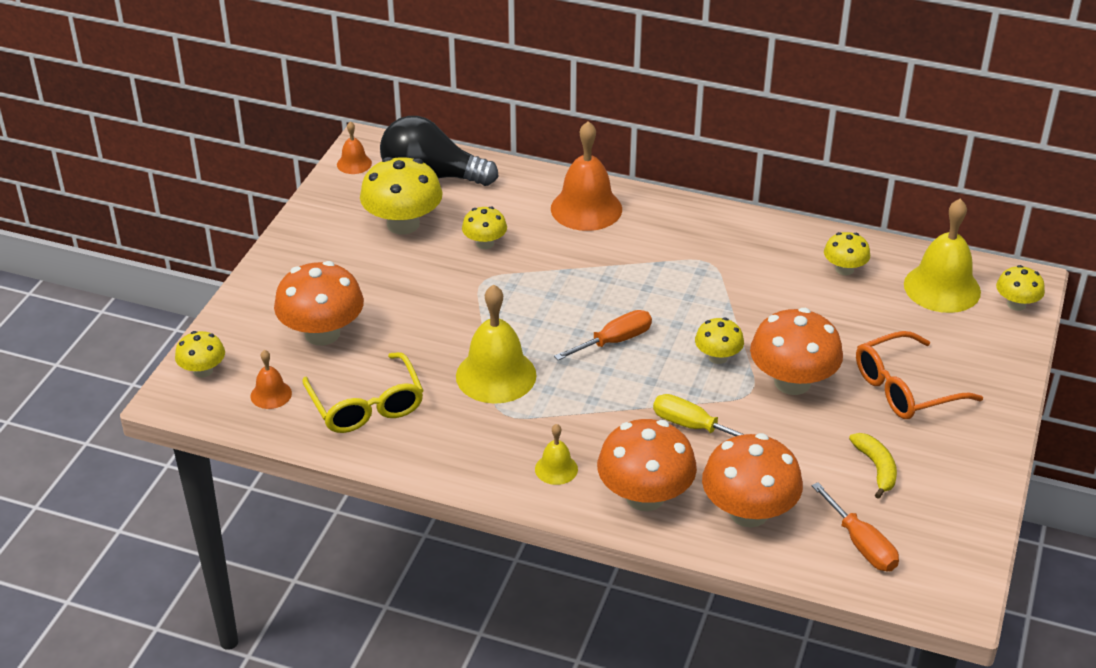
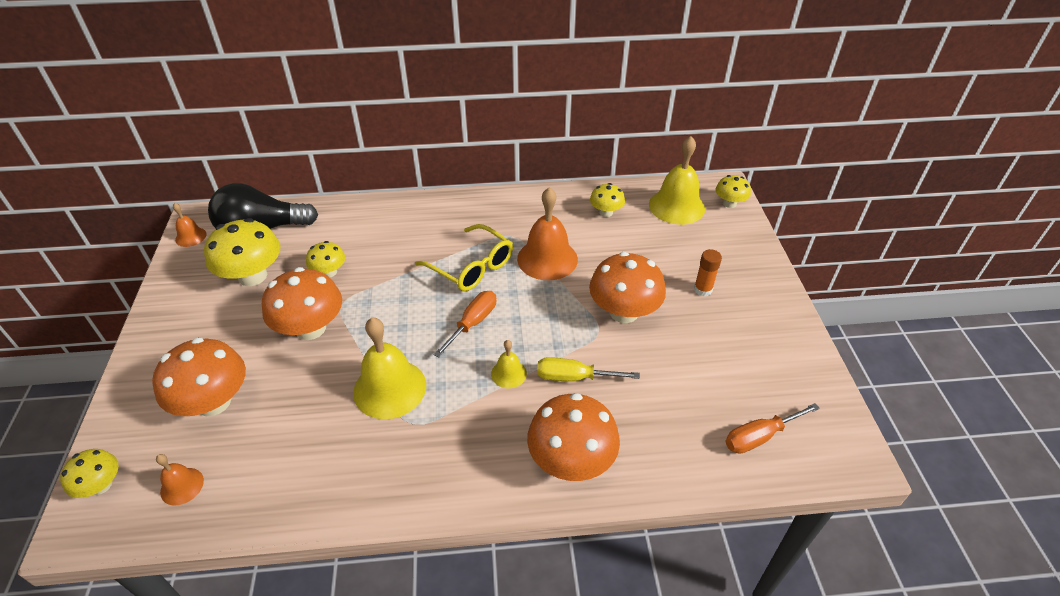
camera: 25 degrees left, 5 degrees up
yellow glasses [302,352,424,433] -> yellow glasses moved to [415,224,513,291]
yellow bell [535,424,578,485] -> yellow bell moved to [491,340,527,388]
orange bell [551,121,622,231] -> orange bell moved to [517,187,578,280]
yellow mushroom [695,318,744,364] -> none
orange mushroom [702,433,803,528] -> orange mushroom moved to [262,267,342,340]
orange screwdriver [812,482,899,571] -> orange screwdriver turned 120 degrees clockwise [725,403,820,454]
yellow banana [849,433,897,499] -> none
orange glasses [856,331,983,419] -> orange glue stick [694,249,722,296]

